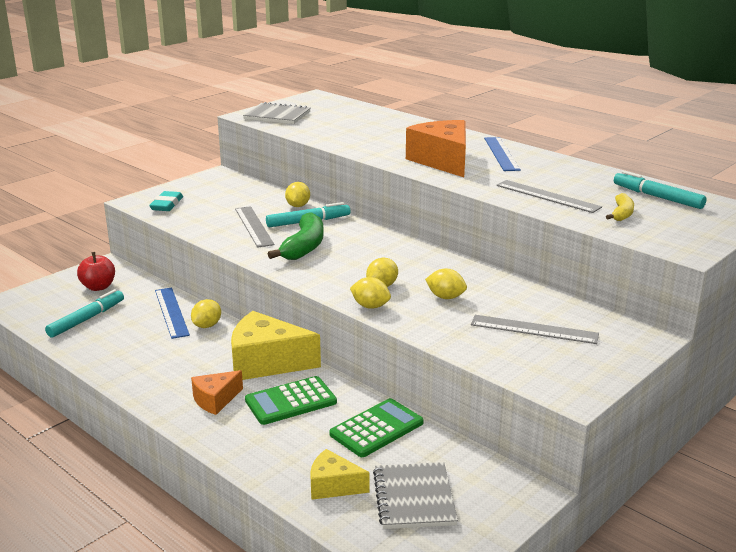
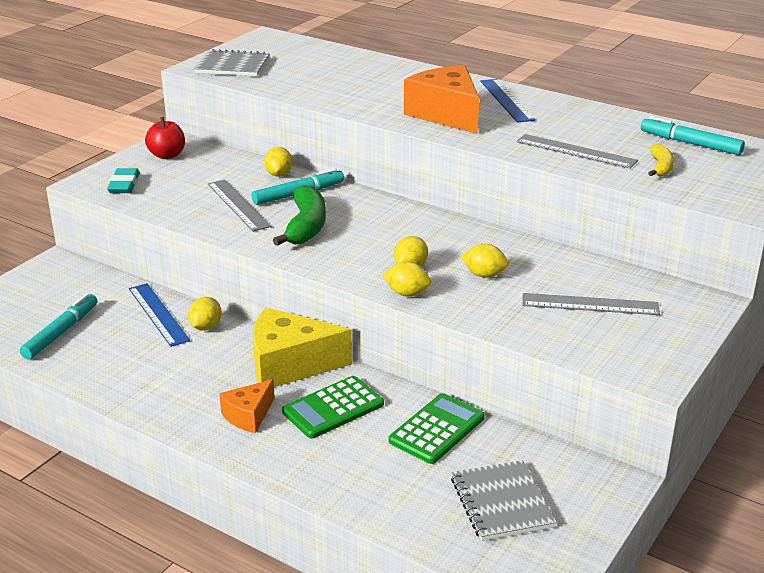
camera: 10 degrees left, 5 degrees up
red apple [77,252,115,291] -> red apple moved to [145,117,185,159]
yellow cheese [310,449,369,500] -> none

